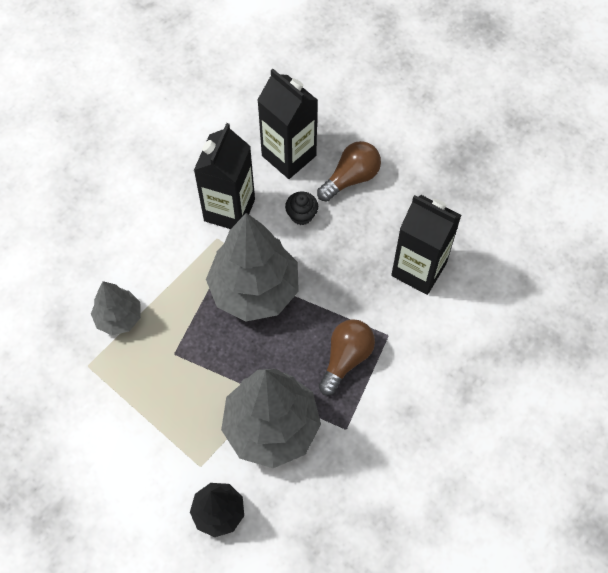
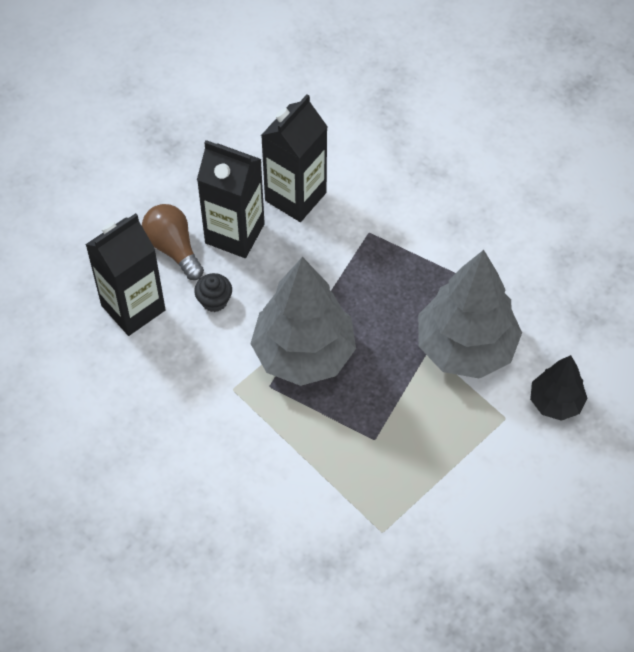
camera: 85 degrees left, 5 degrees down
grey tree [91,281,141,335] -> none
black carton [194,123,255,229] -> black carton moved to [197,140,265,258]
brown light bulb [319,319,375,395] -> none

